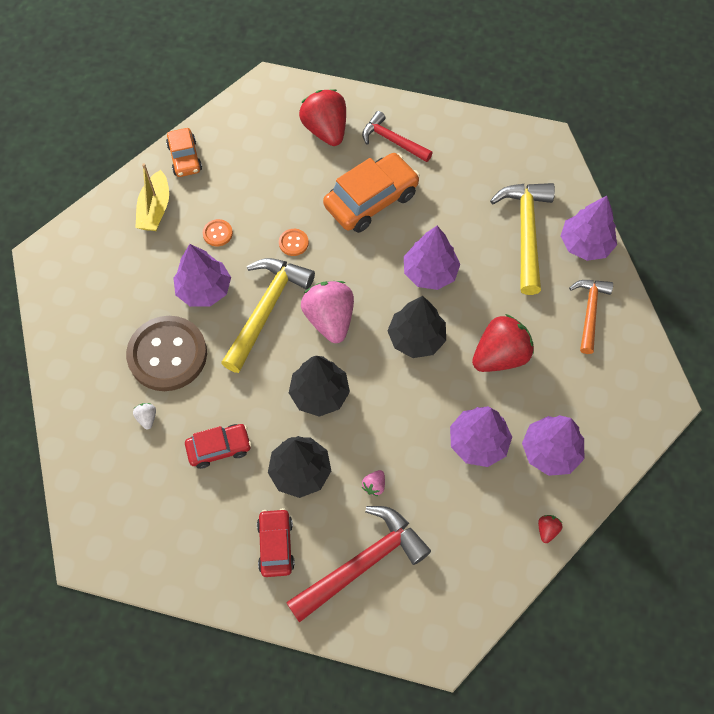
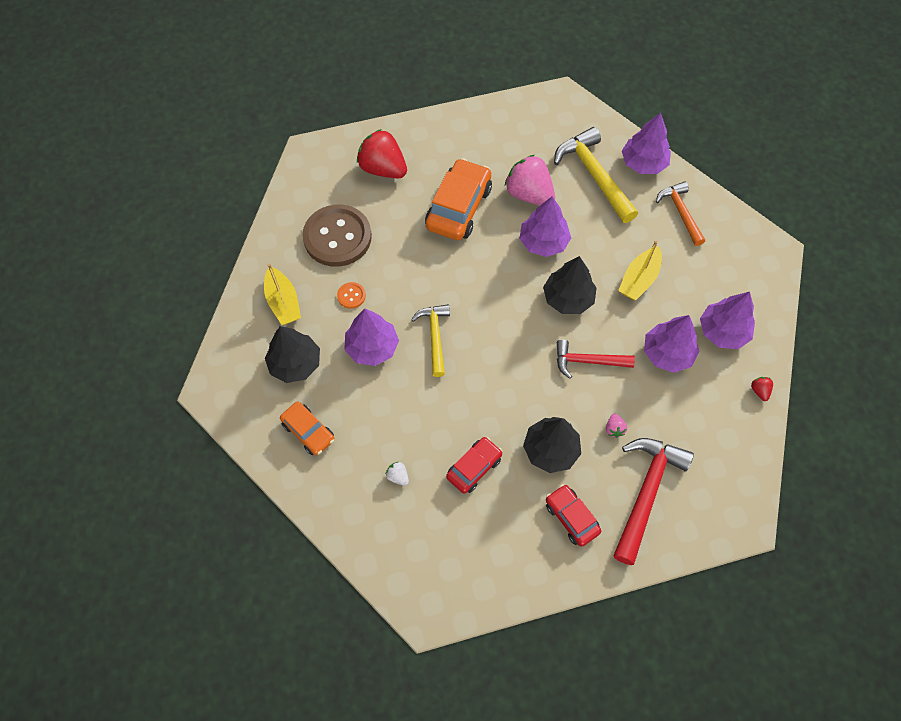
camera: 30 degrees left, 0 degrees up
brown button [126,316,207,391] -> brown button moved to [302,205,372,267]
orange car [166,128,202,177] -> orange car moved to [280,402,335,456]
yellow hammer [221,258,315,373] -> yellow hammer [411,304,450,377], size x0.63
orange button [279,229,309,256] -> none
black tree [289,356,350,417] -> black tree moved to [265,326,320,383]
pink strawberry [301,281,354,343] -> pink strawberry moved to [505,155,555,205]
red hammer [362,111,433,162] -> red hammer moved to [557,340,635,379]
red strawberry [472,314,534,372] -> yellow boat [618,240,662,300]

